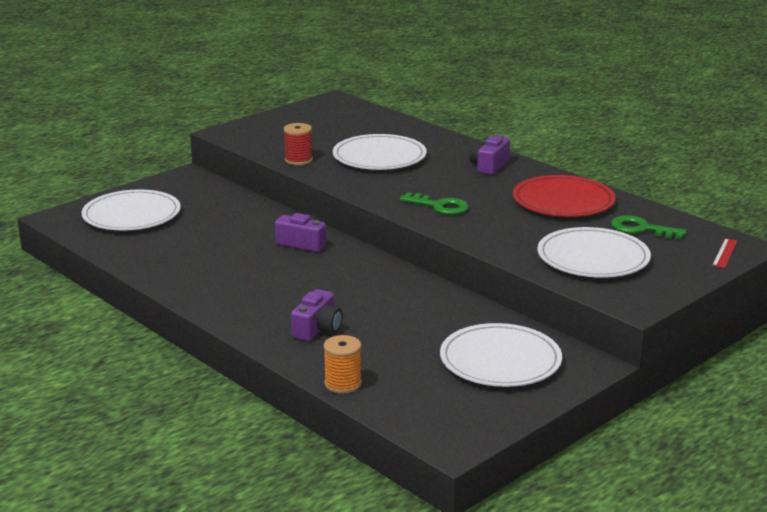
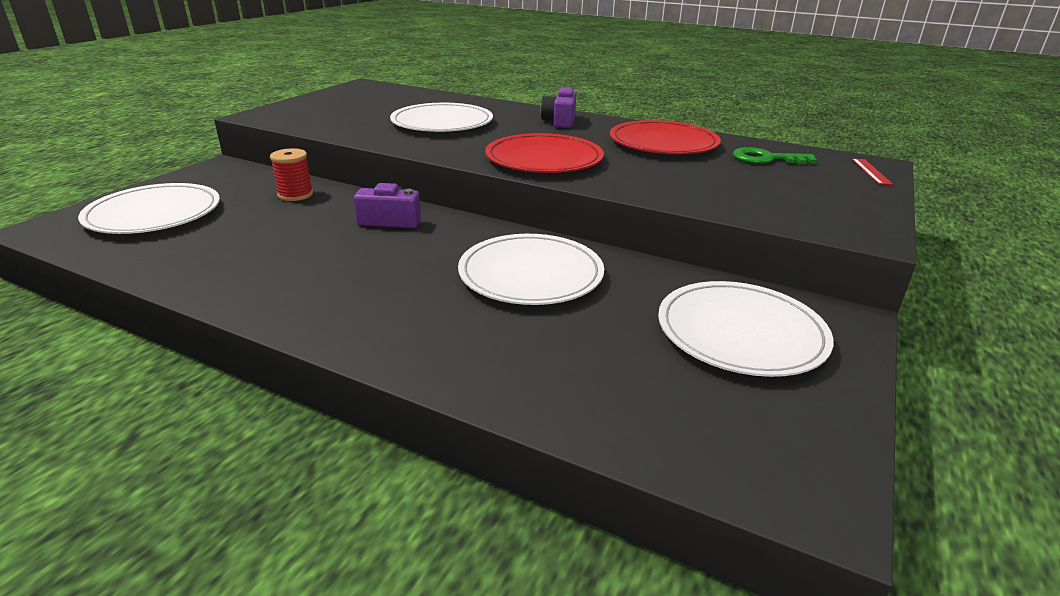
camera: 20 degrees left, 5 degrees up
red spool [283,123,313,165] -> red spool moved to [270,148,313,201]
purple camera [291,289,343,341] -> none
orange spool [323,335,362,394] -> none
green key [400,192,469,215] -> red plate [485,133,604,173]
white plate [537,227,651,278] -> white plate moved to [458,234,604,305]

